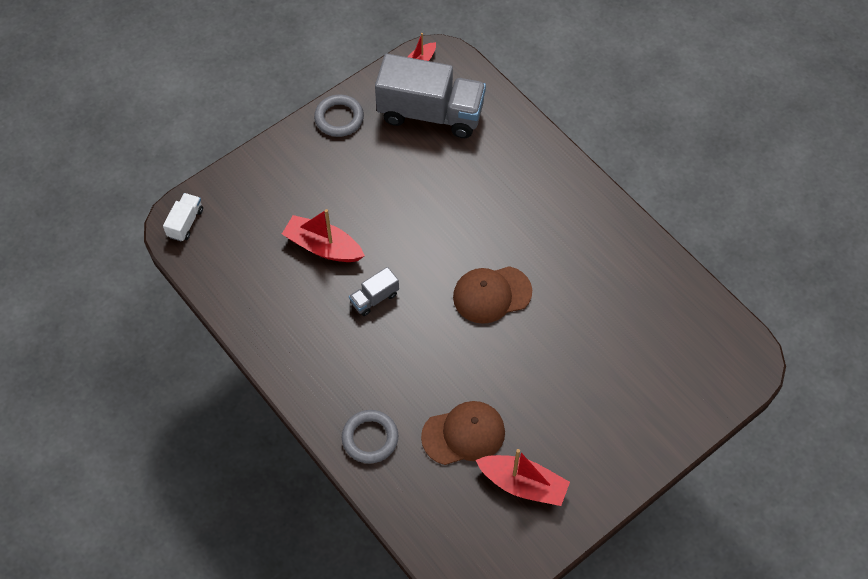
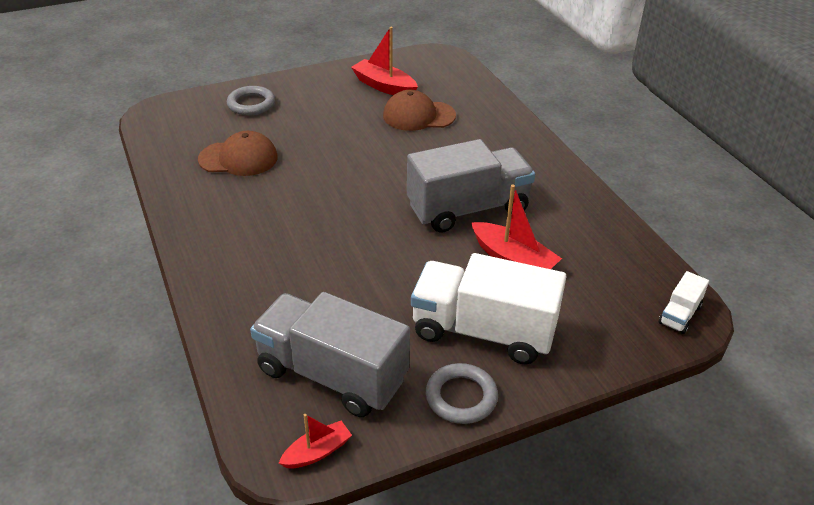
camera: 165 degrees left, 20 degrees down
grey ring [342,410,398,463] -> grey ring moved to [227,86,275,116]
grey truck [349,267,399,316] -> grey truck [407,139,535,233], size x2.30
brown cap [453,266,532,324] -> brown cap moved to [198,131,278,176]
none -> white truck [411,253,566,365]

